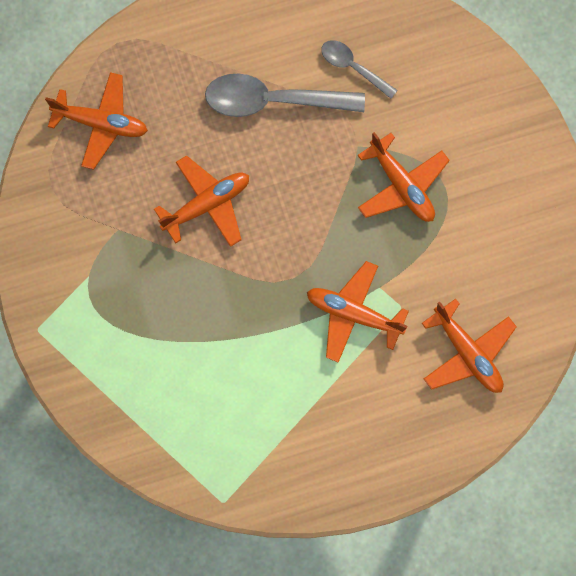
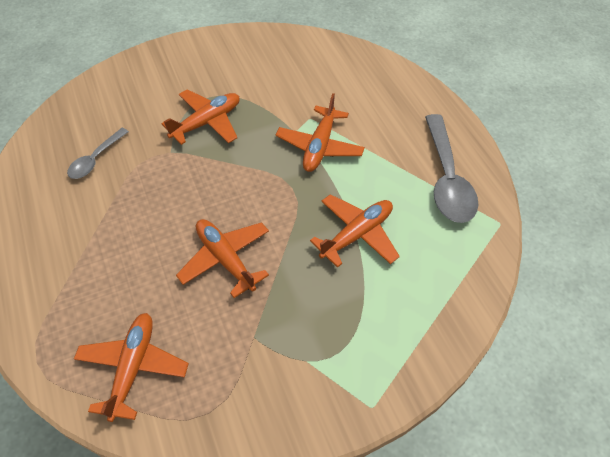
camera: 95 degrees left, 20 degrees down
grey spoon [205,74,365,117] -> grey spoon moved to [425,114,479,223]
orange plane [422,299,517,393] -> orange plane moved to [310,194,400,268]

